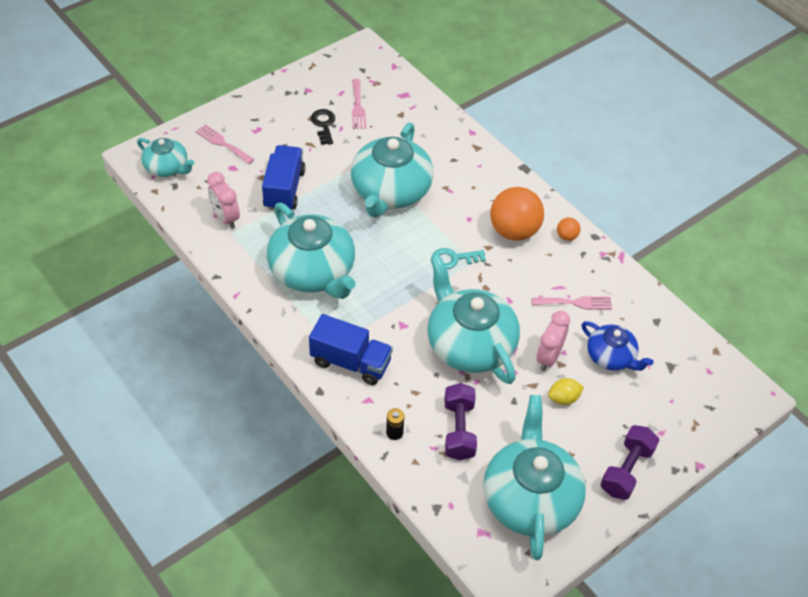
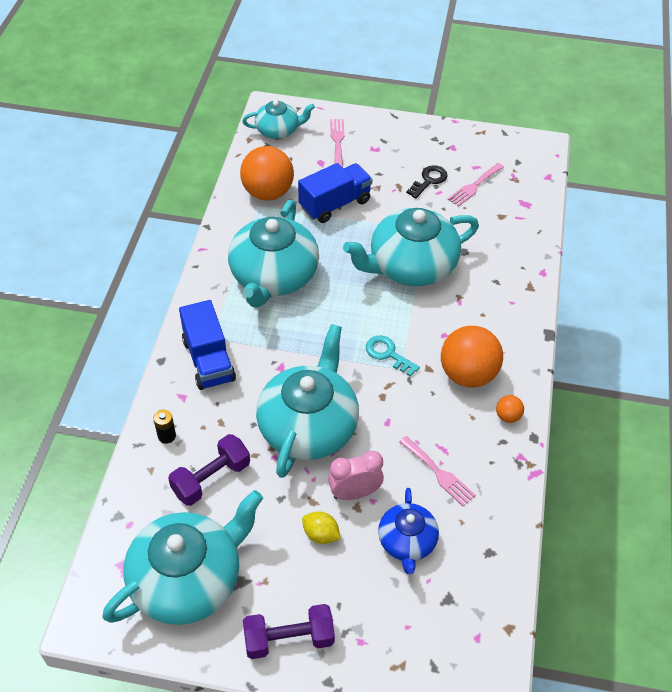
camera: 50 degrees right, 0 degrees up
turquoise teapot [137,138,194,177] -> turquoise teapot turned 90 degrees counterclockwise [242,100,315,139]
pink clock [207,172,240,229] -> orange ball [240,146,294,201]

